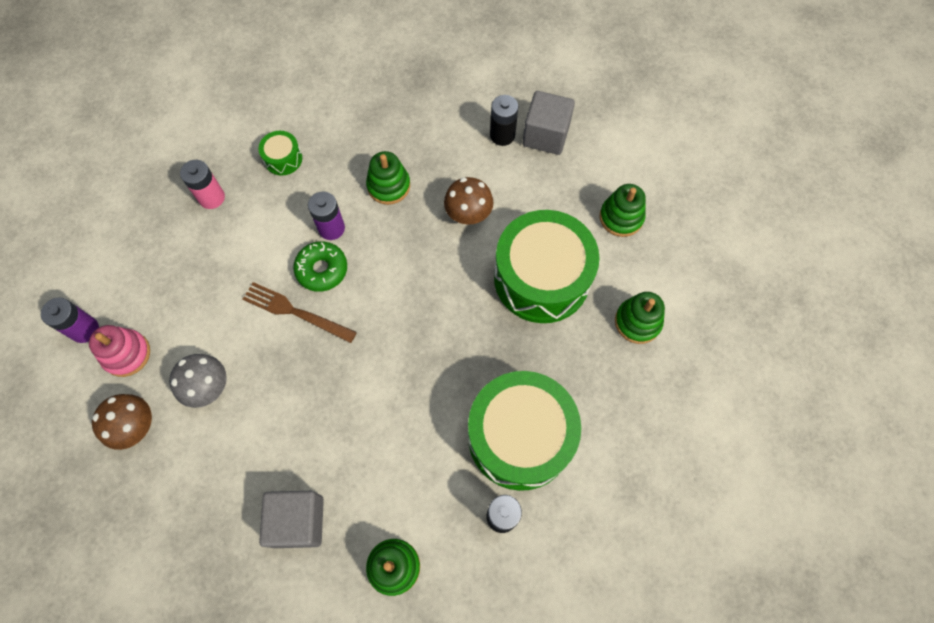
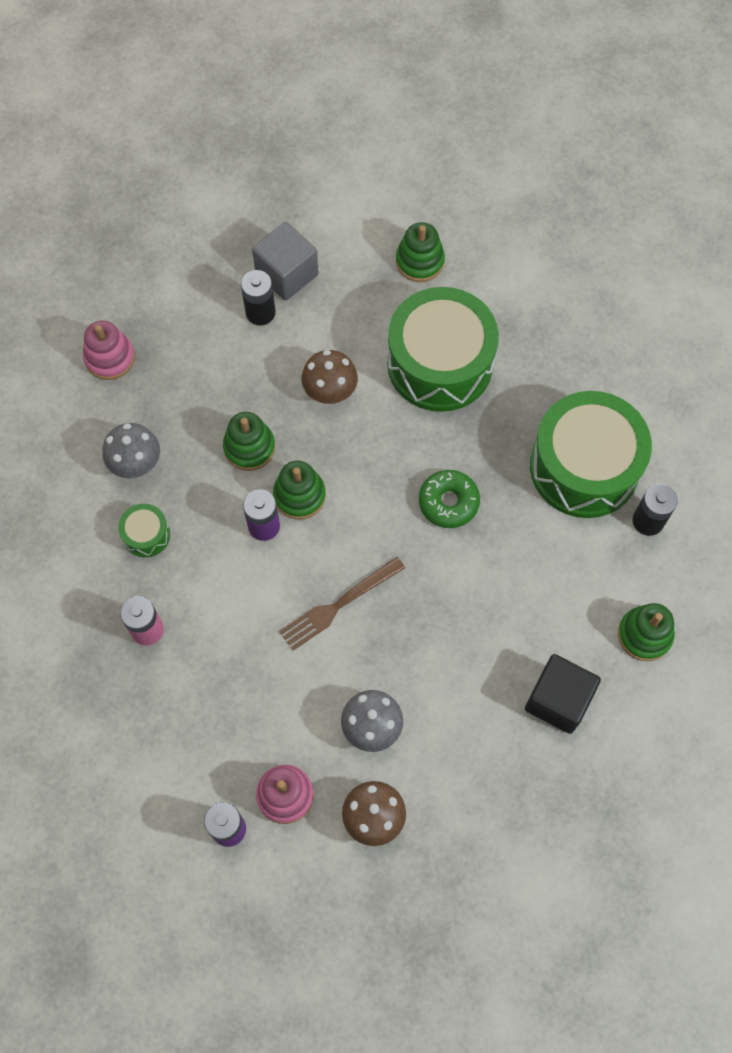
camera: 60 degrees left, 0 degrees up
grey cube [259,491,324,548] -> black cube [525,654,601,734]
green donut [293,241,347,292] -> green donut moved to [419,470,480,528]
green stacking toy [615,292,665,344] -> green stacking toy moved to [273,461,326,520]
none -> pink stacking toy [83,320,135,380]
none -> grey mushroom [102,423,160,478]

